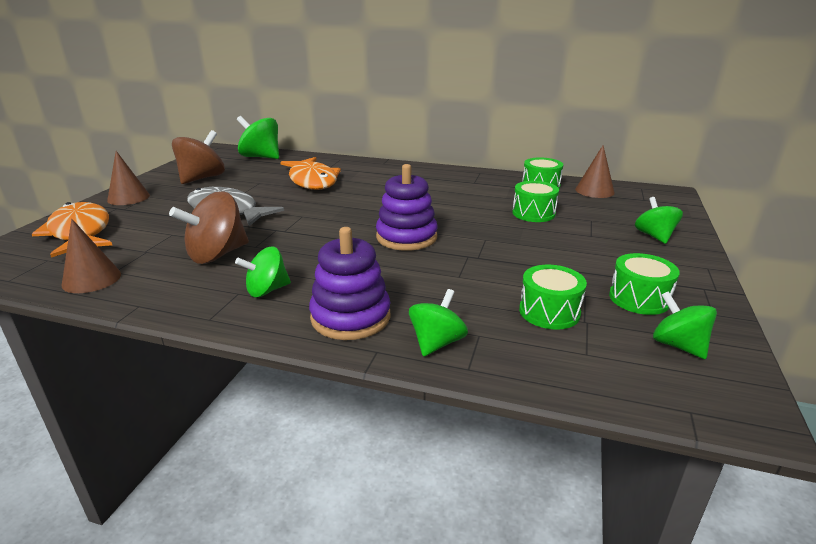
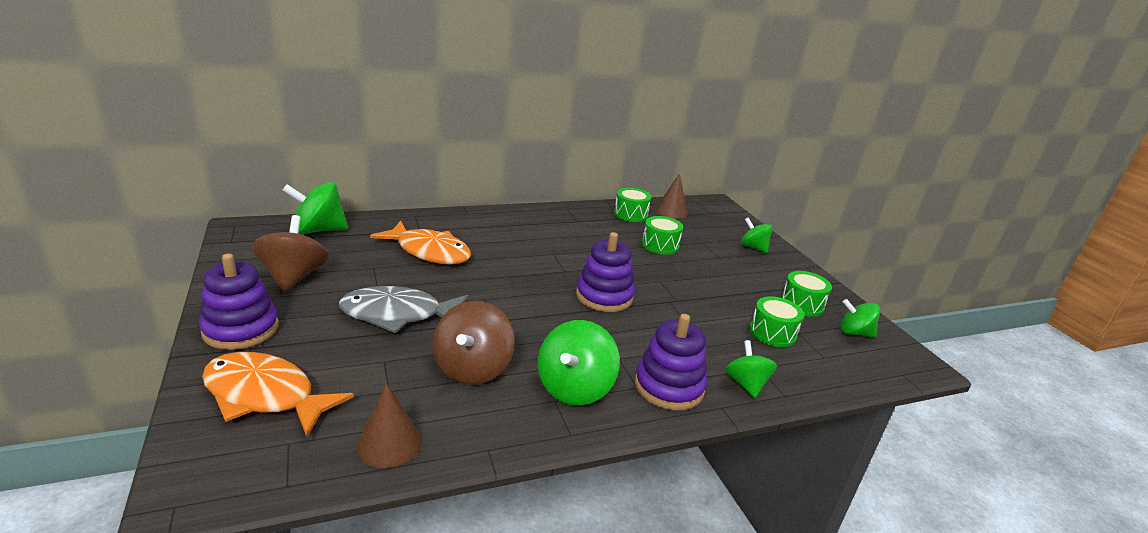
camera: 40 degrees left, 0 degrees up
brown cone [107,151,150,205] -> purple stacking toy [199,254,279,350]
green spinning top [235,246,291,297] -> green spinning top [538,320,620,406], size x1.58

